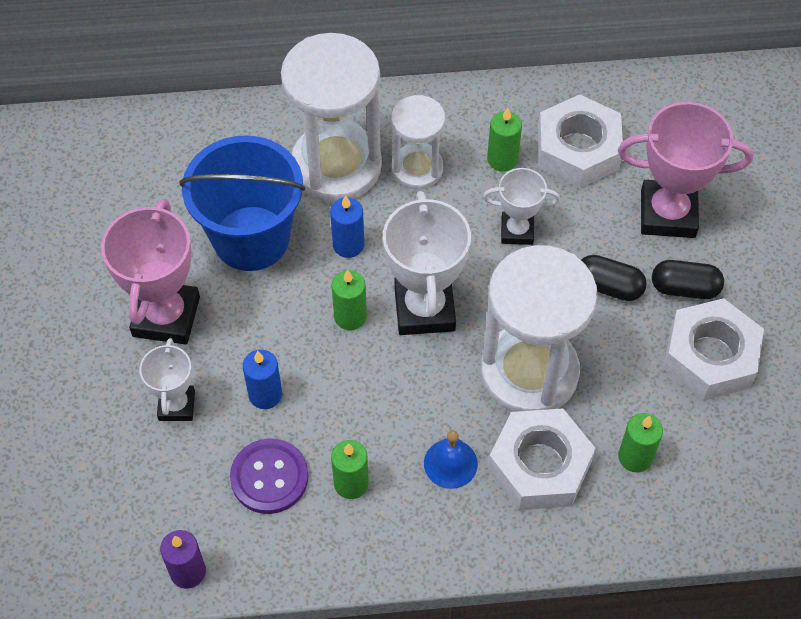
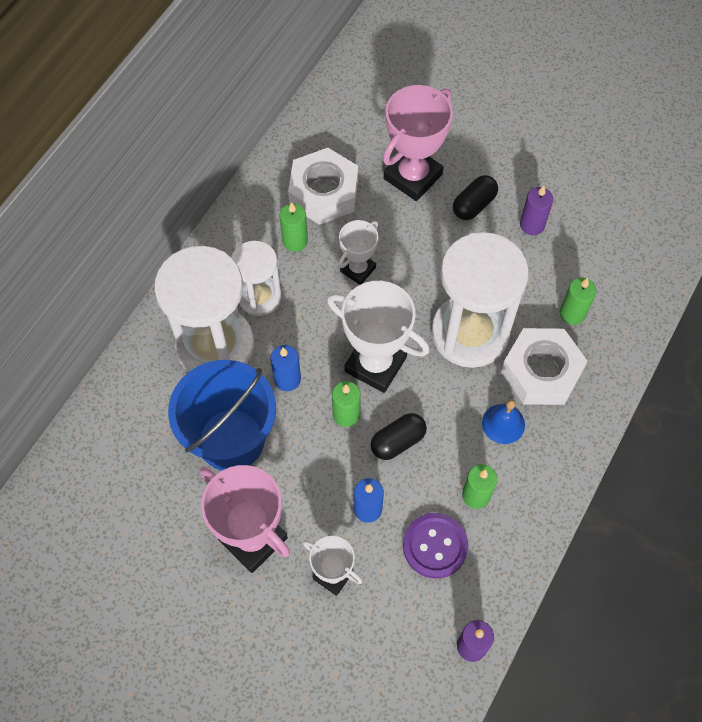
camera: 55 degrees left, 5 degrees up
black capsule [581,255,647,301] -> black capsule moved to [370,413,427,460]
white nut [663,298,764,401] -> purple candle [520,186,553,235]

